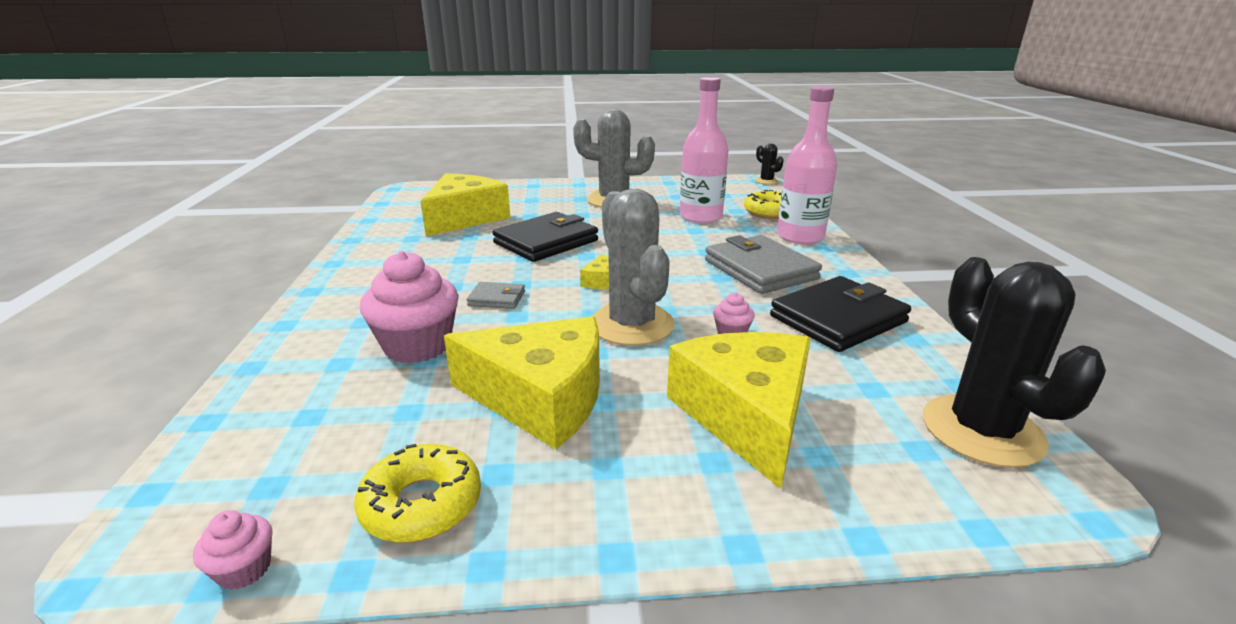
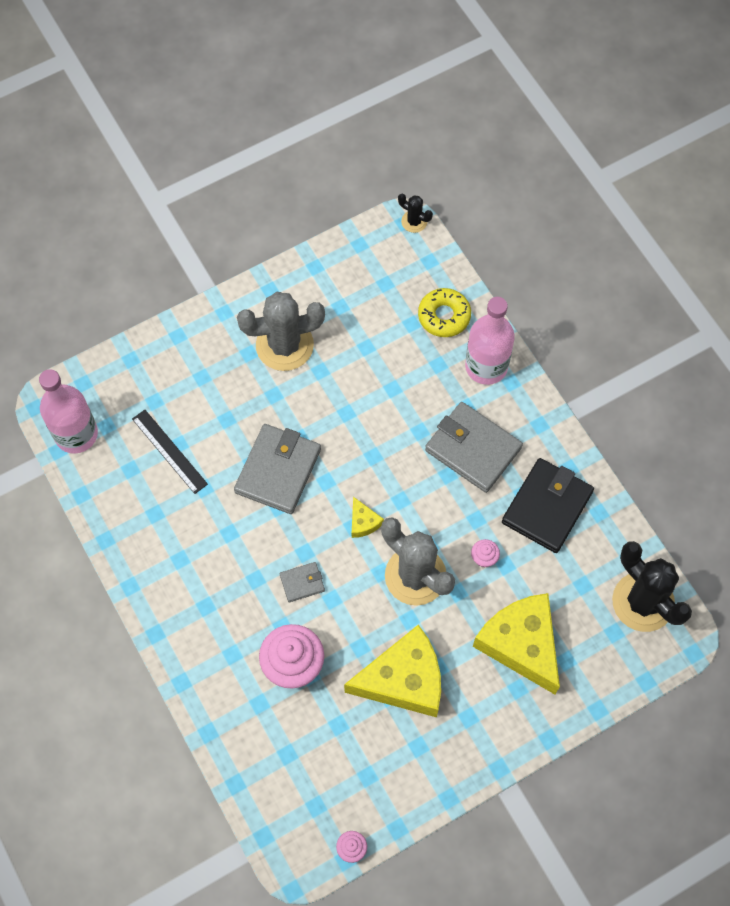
camera: 25 degrees left, 40 degrees up
yellow donut [354,444,481,543] -> none
yellow cheese [420,173,510,236] -> black ruler [132,410,208,494]
black wallet [492,212,598,262] -> grey wallet [234,424,321,514]
pink bottle [680,77,728,223] -> pink bottle moved to [39,369,98,454]

